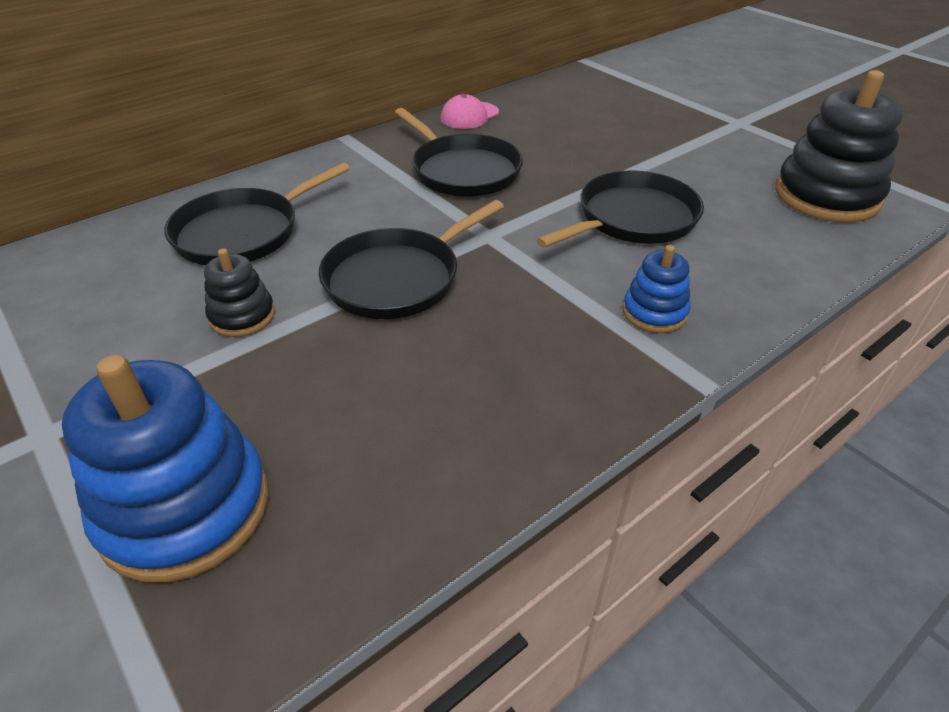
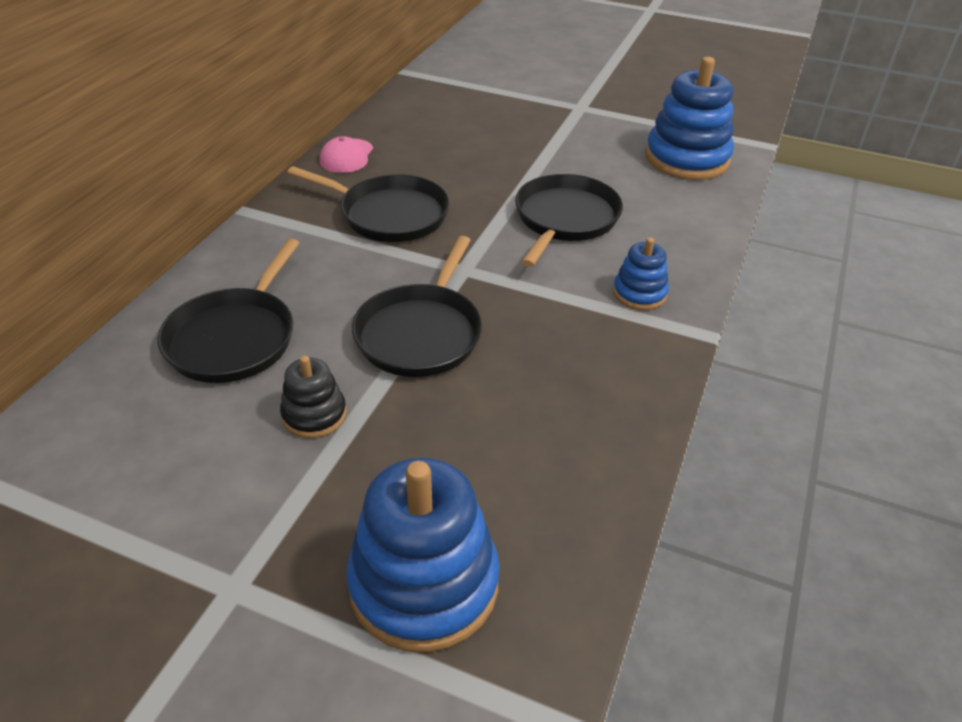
camera: 30 degrees left, 0 degrees up
black stacking toy [775,70,903,223] -> blue stacking toy [645,57,734,180]

